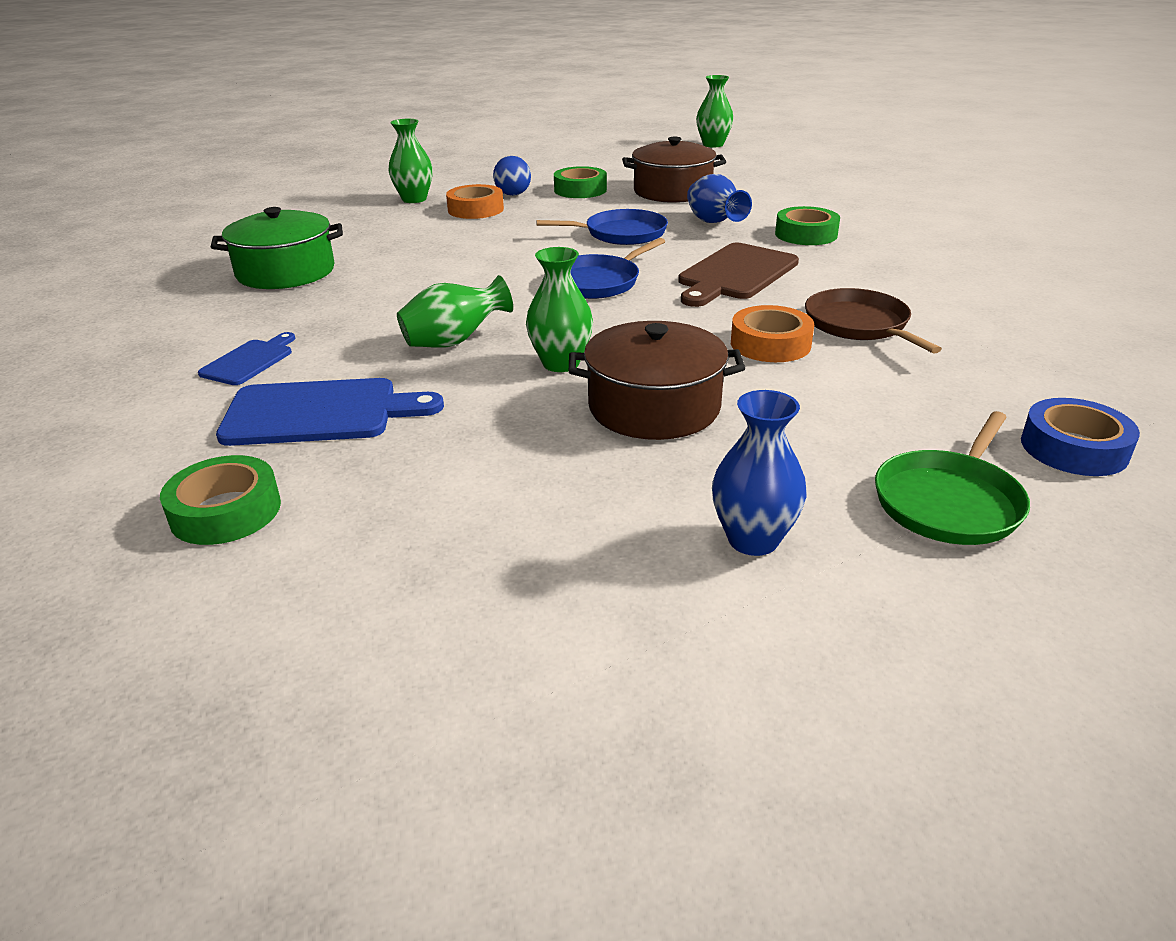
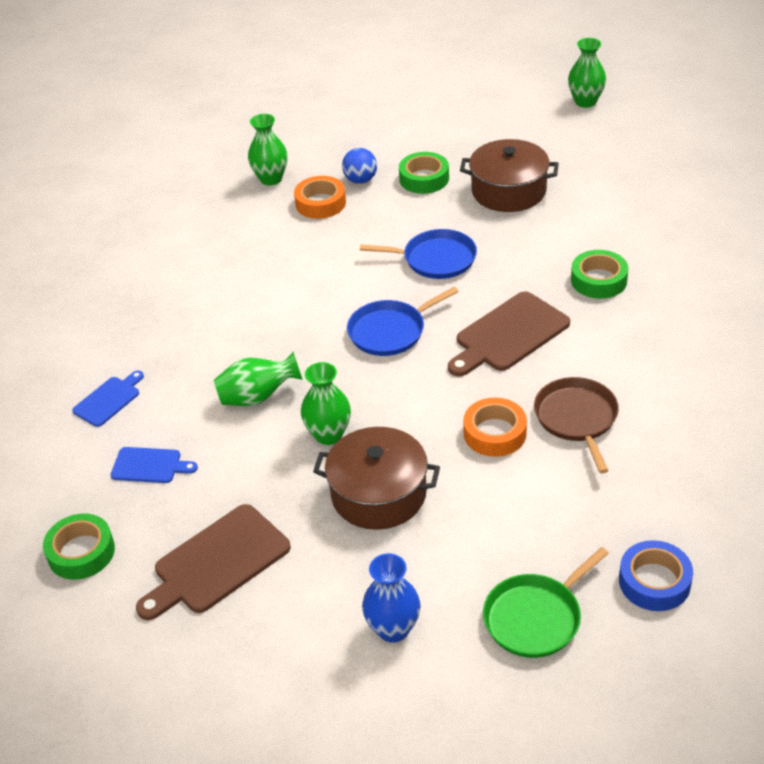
camera: 15 degrees right, 10 degrees up
green pot [211,207,343,289] -> none
blue cutting board [216,378,444,446] -> blue cutting board [111,447,198,483], size x0.57
blue vase [687,174,752,223] -> none
none -> brown cutting board [136,504,291,620]

